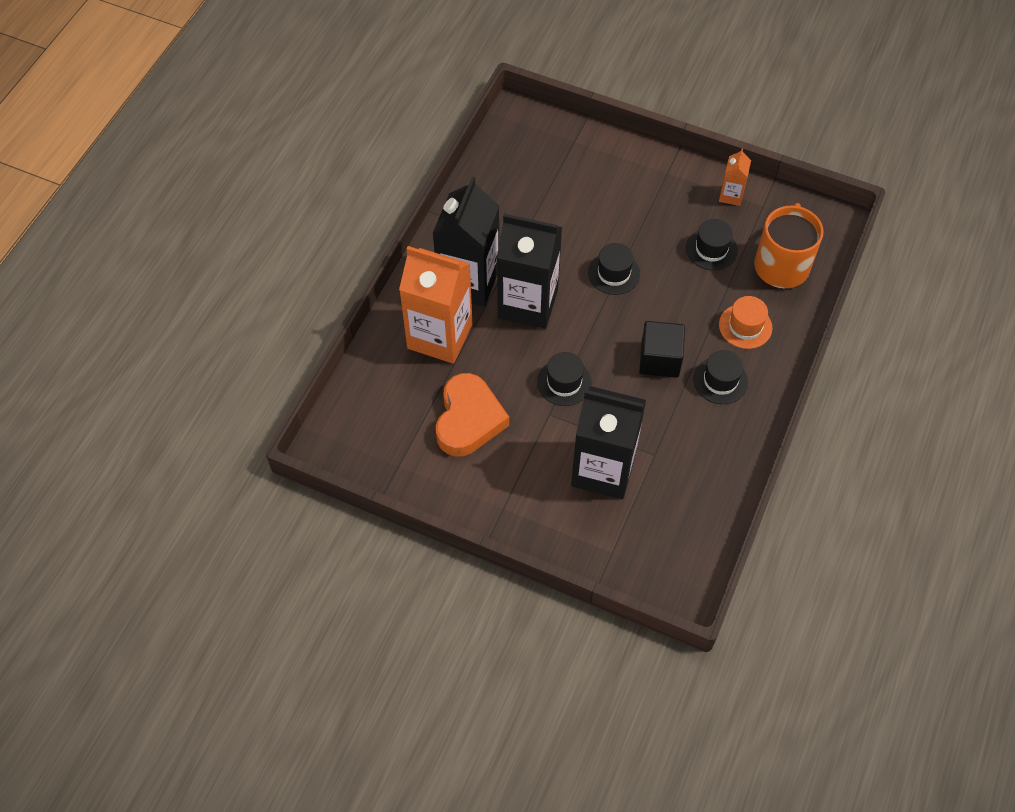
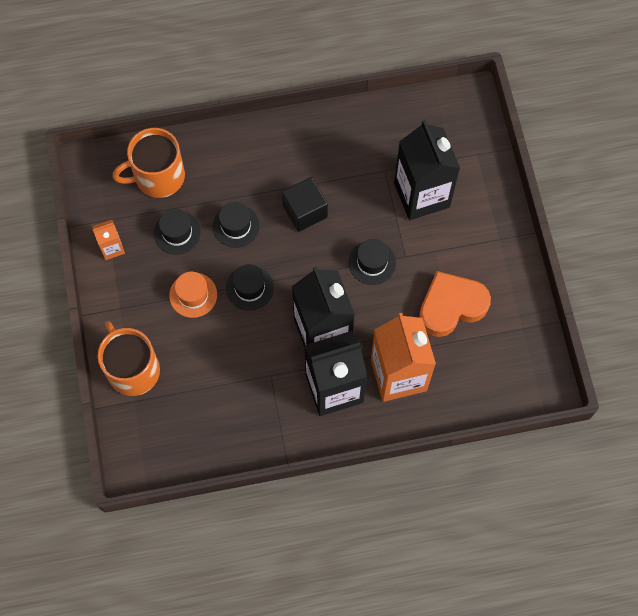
camera: 125 degrees left, 10 degrees up
black hat [693,350,748,404] -> black hat moved to [213,202,260,248]
orange hat [719,296,772,349] -> orange hat moved to [169,272,217,318]
none -> orange mug [97,321,160,396]

